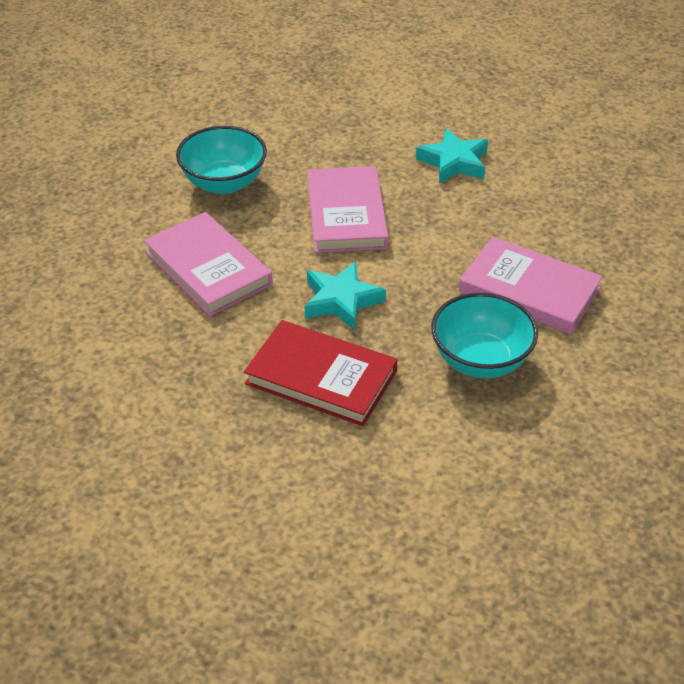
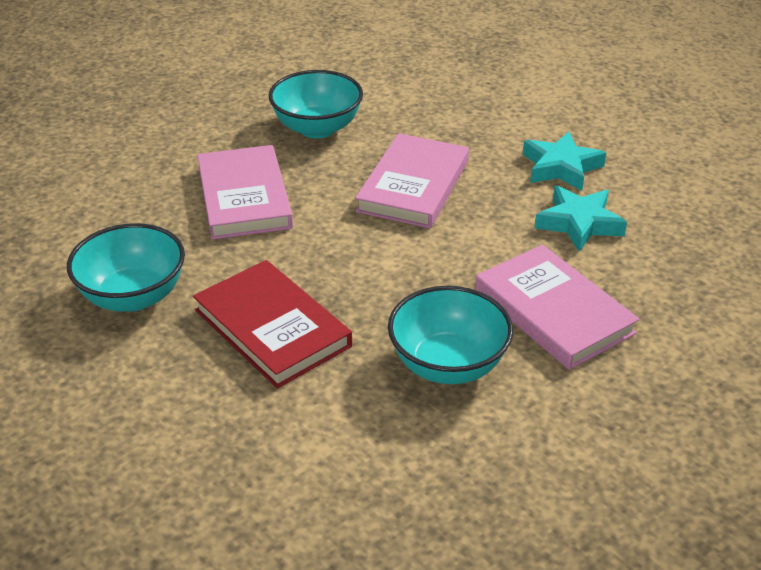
camera: 25 degrees right, 5 degrees down
turquoise star [305,261,386,331] -> turquoise star moved to [535,186,627,252]
none -> turquoise bowl [67,223,185,312]

